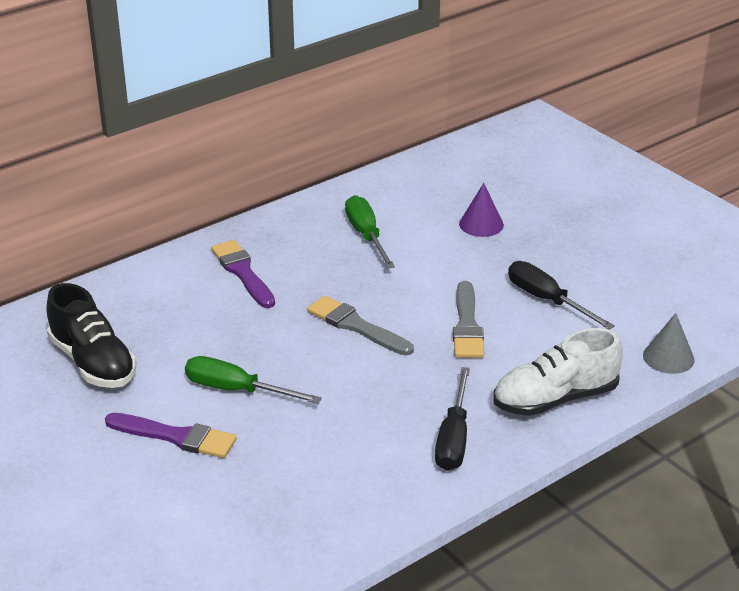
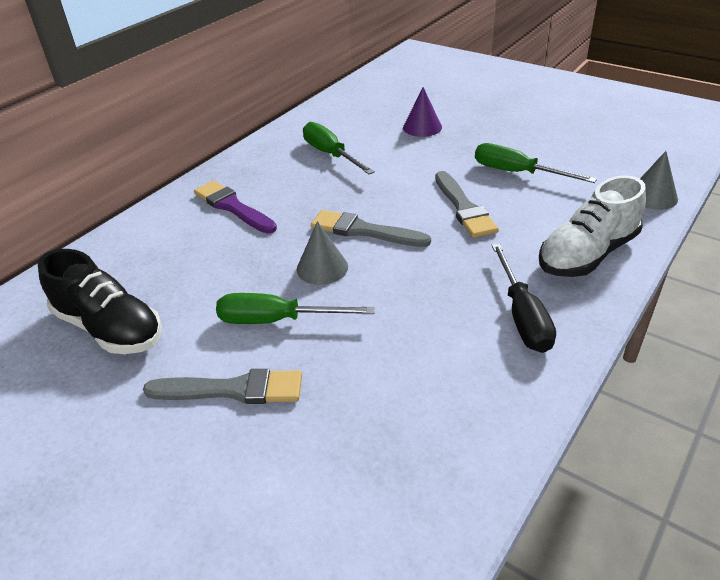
camera: 15 degrees left, 5 degrees up
purple brush [105,413,237,458] -> grey brush [143,369,302,404]
black screwdriver [508,261,615,330] -> green screwdriver [475,143,597,183]
none -> grey cone [297,221,348,285]

